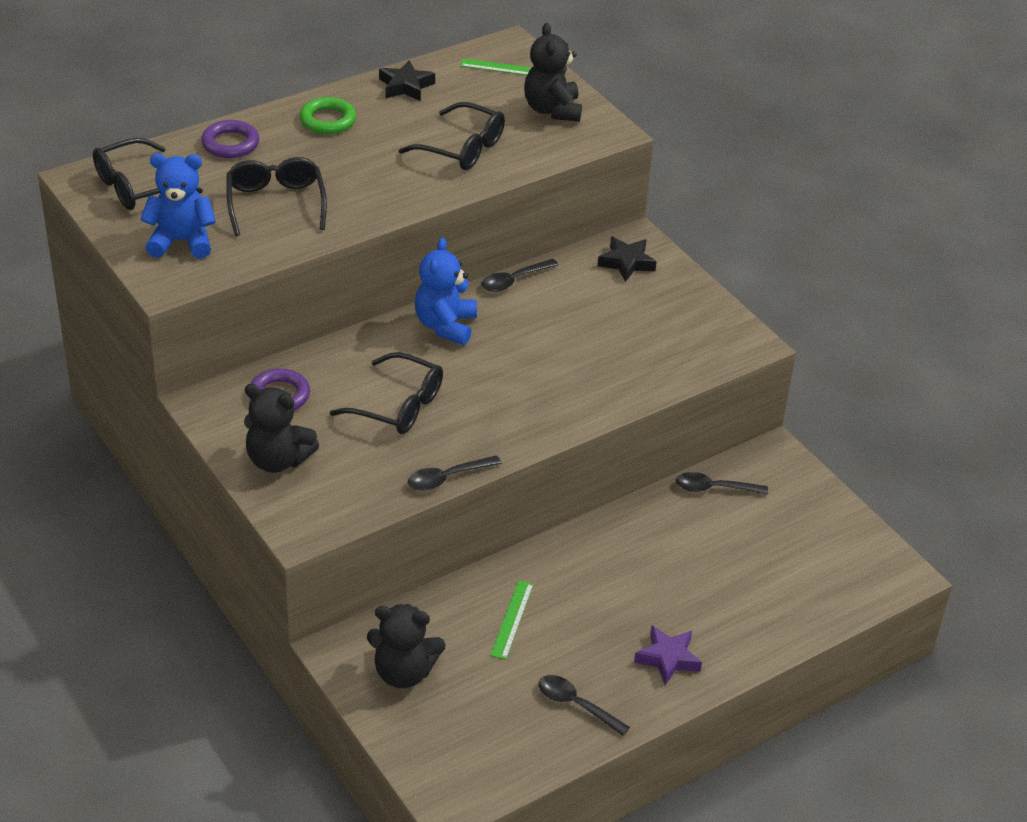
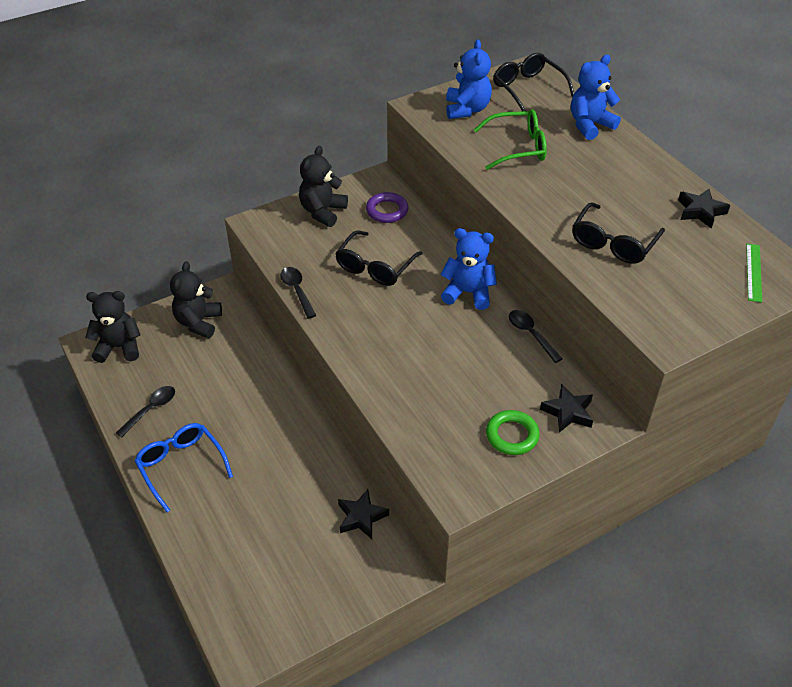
camera: 95 degrees right, 5 degrees up
purple ring [201,120,259,158] -> blue teddy bear [571,55,621,140]
black glasses [226,157,327,236] -> green glasses [474,109,547,170]
green ring [300,97,356,134] -> green ring moved to [486,410,540,455]
green ruler [490,580,534,660] -> none
black teddy bear [524,23,582,122] -> black teddy bear moved to [85,291,140,363]
purple star [634,625,702,685] -> blue glasses [135,423,233,512]
black spoon [676,472,768,495] -> black star [338,489,389,539]

